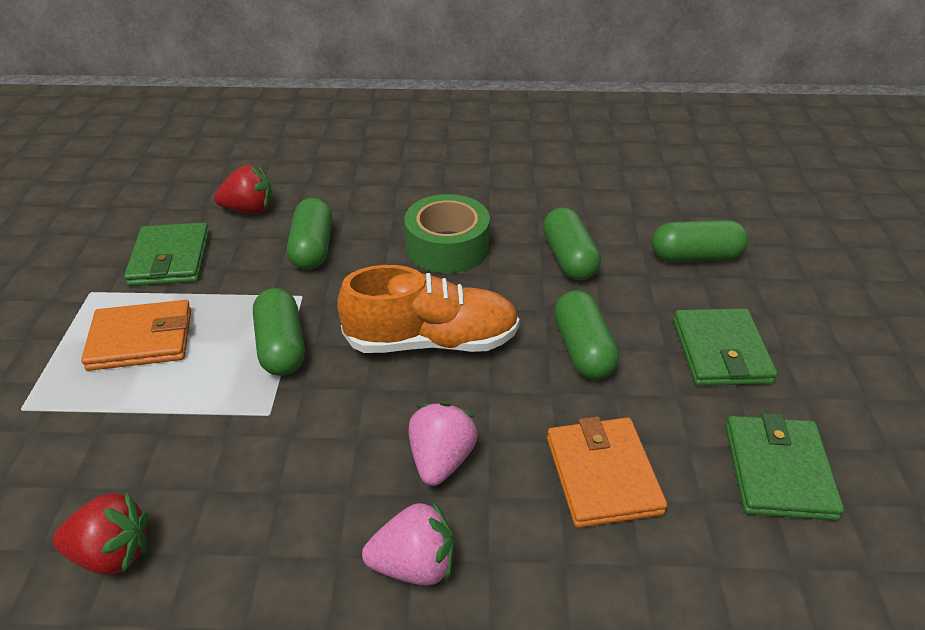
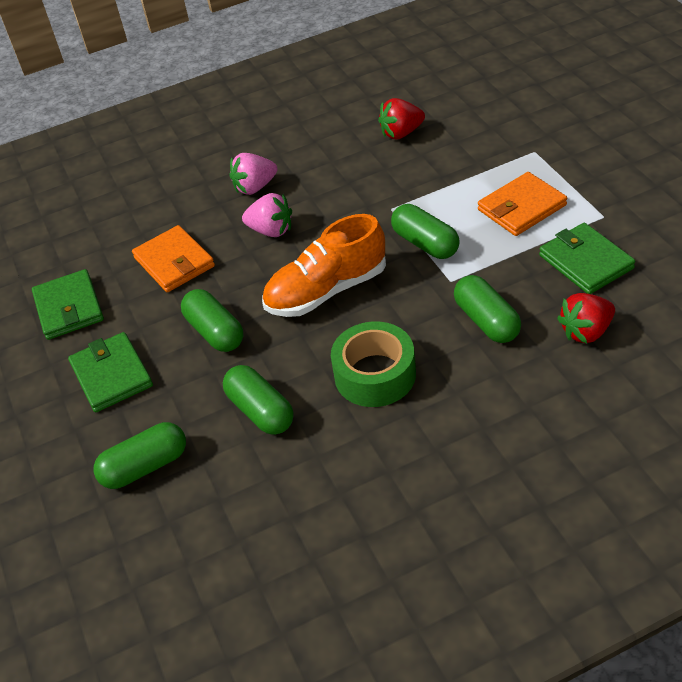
camera: 160 degrees right, 5 degrees up
pink strawberry [409,402,478,486] -> pink strawberry turned 60 degrees counterclockwise [242,193,292,237]

